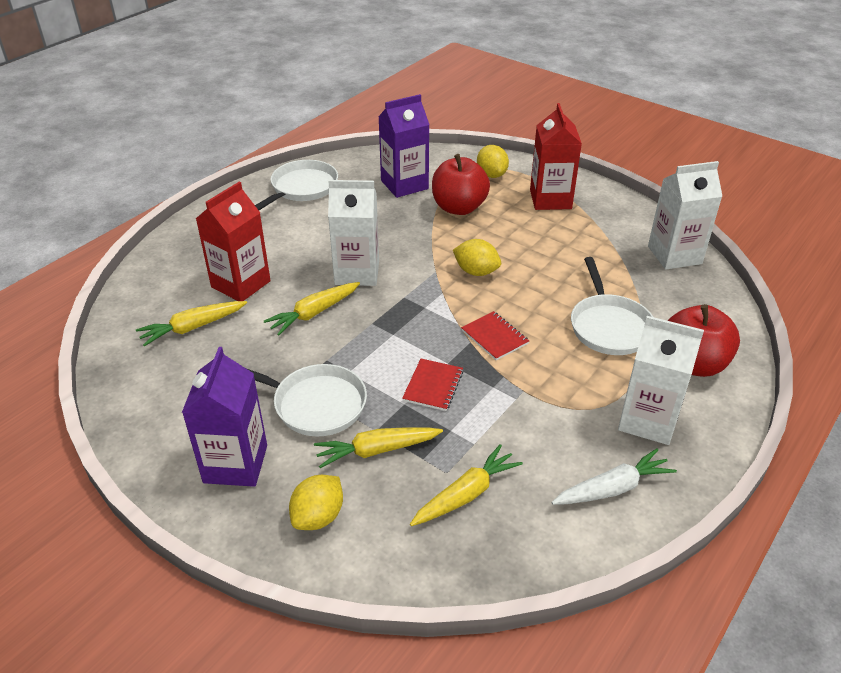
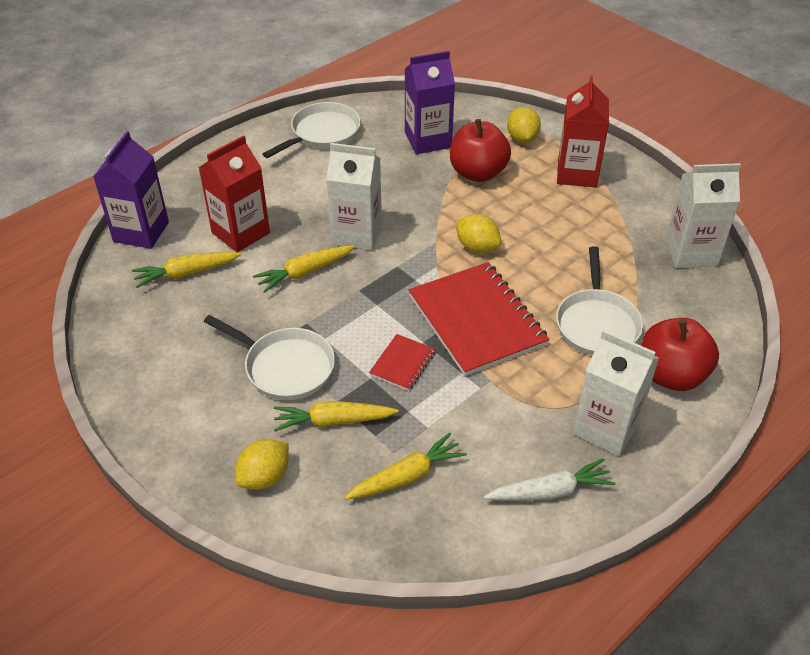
camera: 10 degrees right, 5 degrees up
purple carton [182,347,267,487] -> purple carton moved to [93,131,169,249]
red notebook [461,311,529,360] -> red notebook [409,262,550,376], size x2.17

